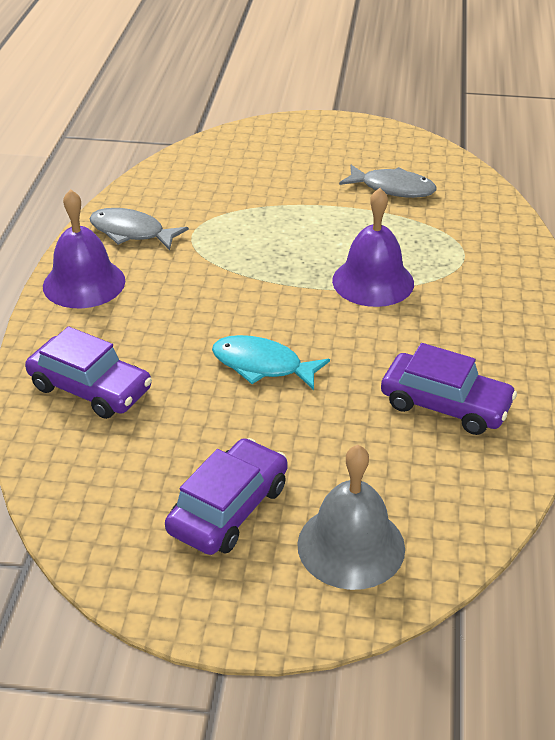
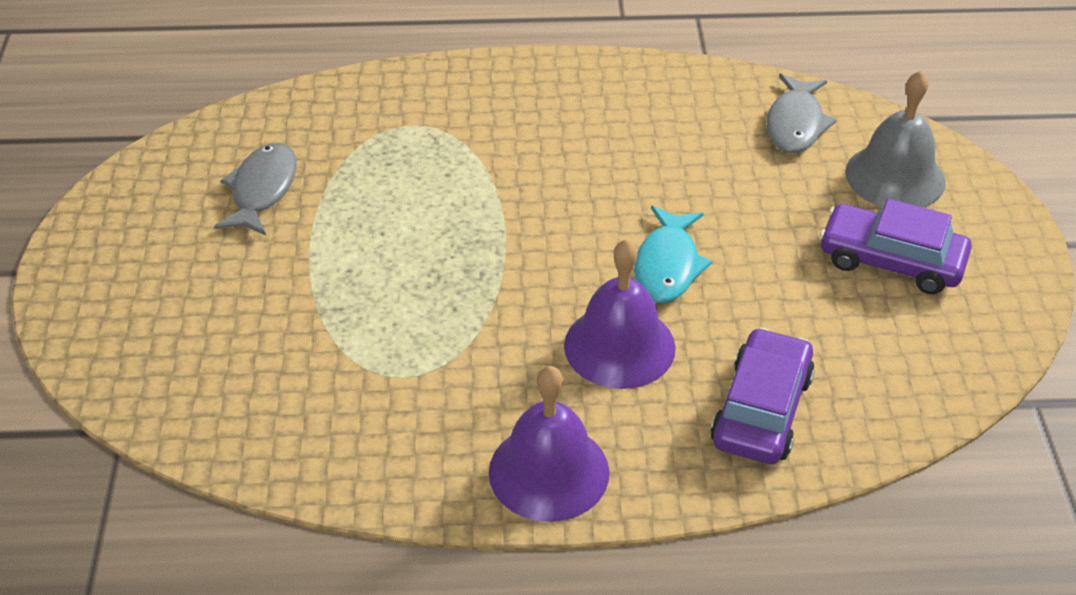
camera: 100 degrees left, 5 degrees up
grey fish [89,208,189,250] -> grey fish moved to [766,74,837,153]
purple bell [332,188,414,307] -> purple bell moved to [564,239,676,389]
purple car [381,343,517,435] -> none

